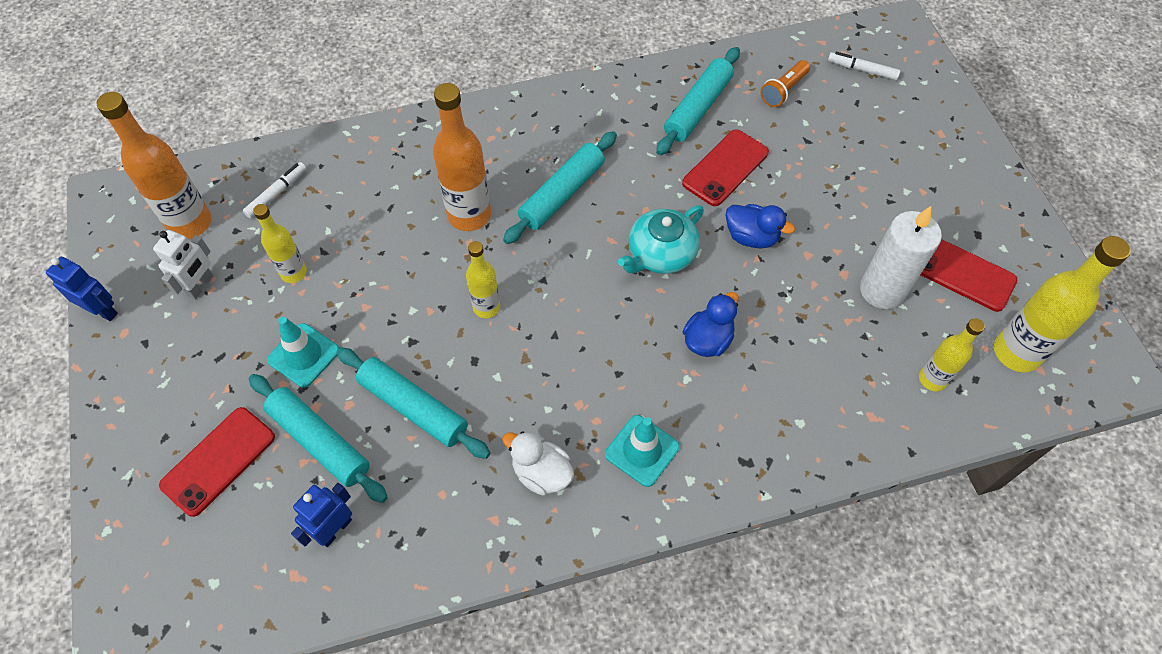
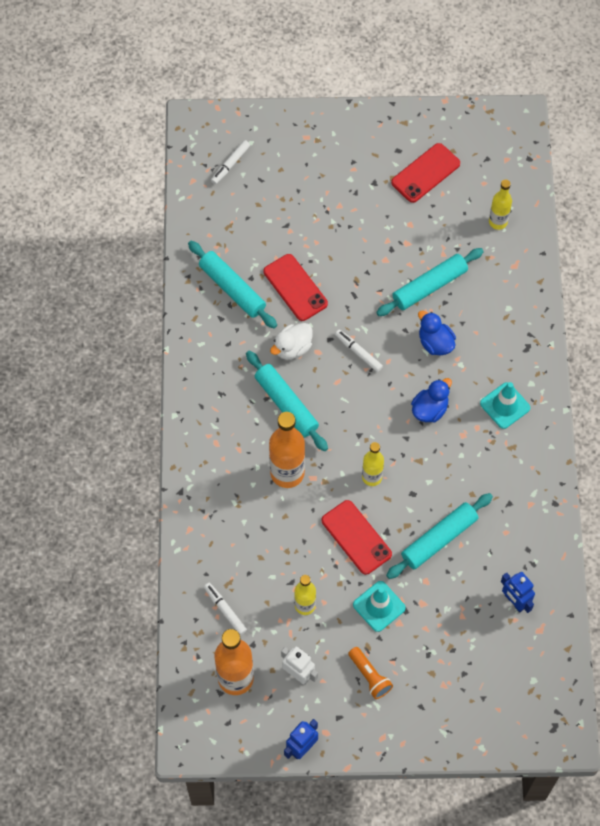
camera: 75 degrees left, 5 degrees up
red phone [159,407,275,517] -> red phone moved to [322,500,392,575]
turquoise rolling pin [249,374,388,503] -> turquoise rolling pin moved to [376,248,484,316]
white duck [502,431,574,496] -> white duck moved to [270,323,313,360]
turquoise teapot [618,205,704,274] -> white marker [335,330,383,372]
blue duck [726,204,795,248] -> blue duck moved to [411,378,452,422]
orange flashlight [760,60,810,107] -> orange flashlight moved to [348,647,393,699]
white candle [860,206,942,309] -> none
yellow bottle [994,236,1131,372] -> none

